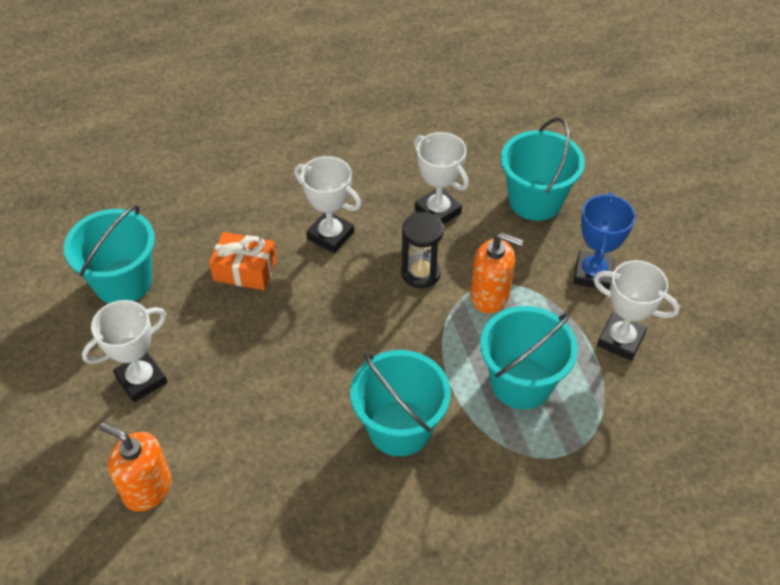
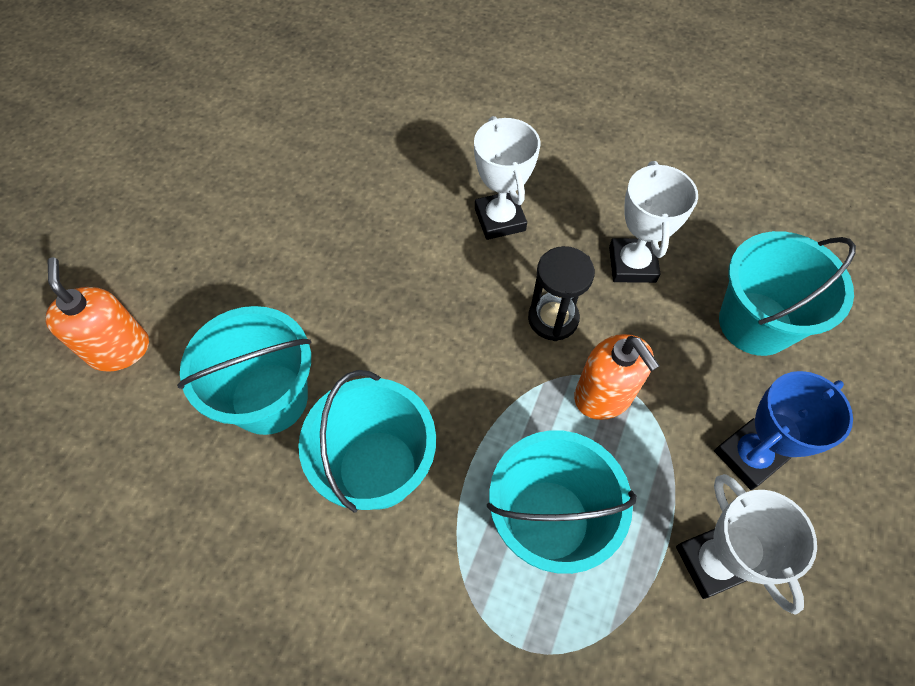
camera: 40 degrees right, 10 degrees up
turquoise bucket [64,205,155,303] -> turquoise bucket moved to [177,306,311,435]
white trophy [82,300,167,402] -> none
orange gift [209,232,277,290] -> none

